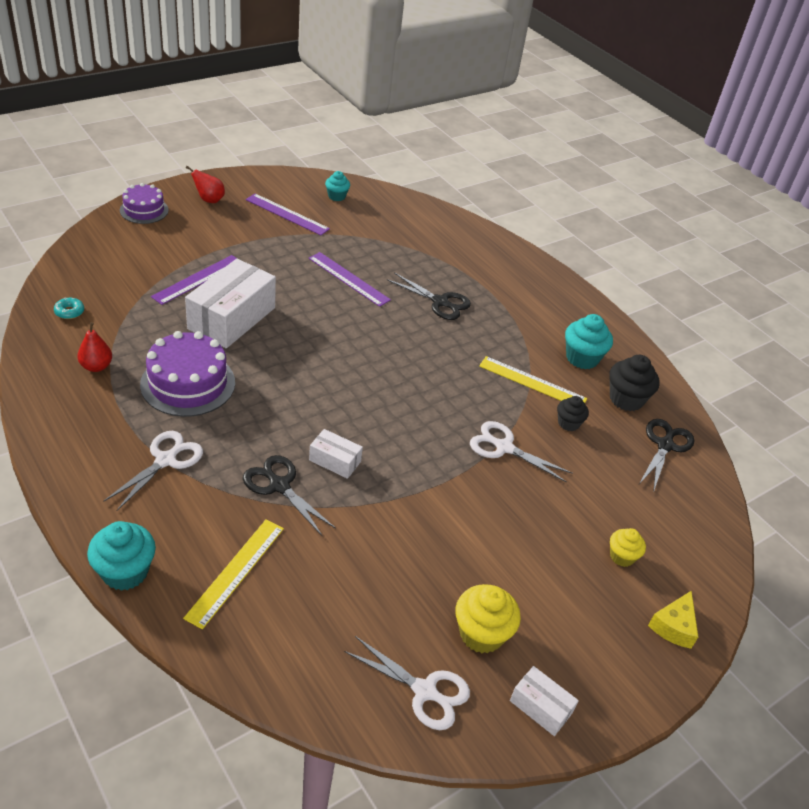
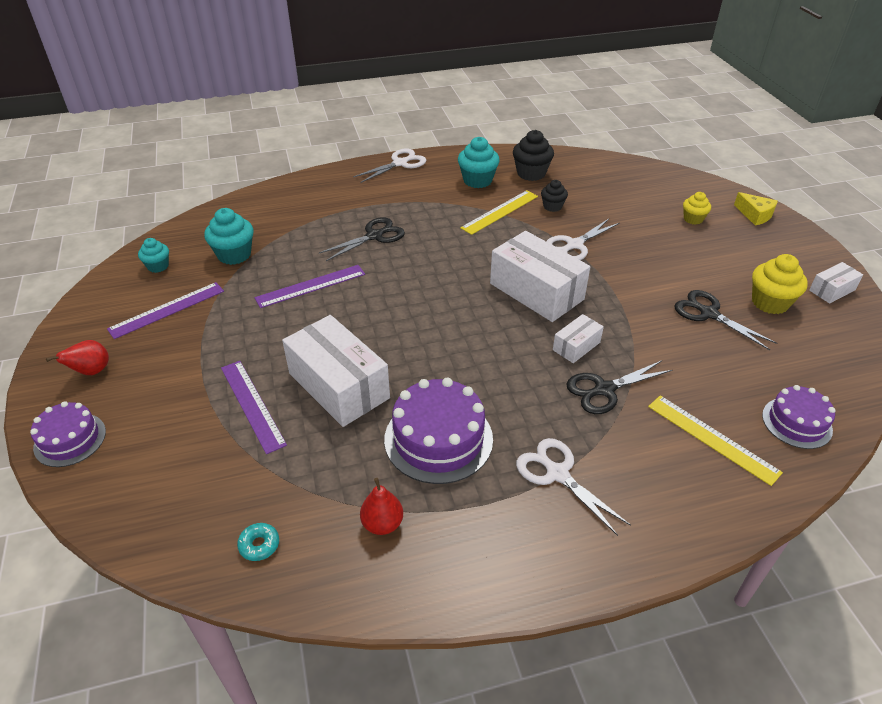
camera: 65 degrees left, 0 degrees up
turquoise cupcake [87,521,156,591] -> turquoise cupcake moved to [204,208,253,265]
white scissors [344,636,470,730] -> white scissors moved to [353,148,426,183]
black scissors [639,419,694,492] -> black scissors moved to [674,290,777,350]
none -> white box [490,231,590,322]
none -> purple cake [762,385,835,449]

